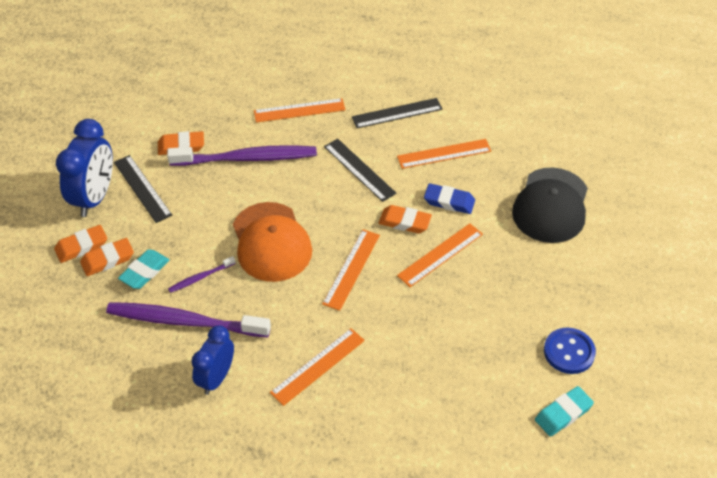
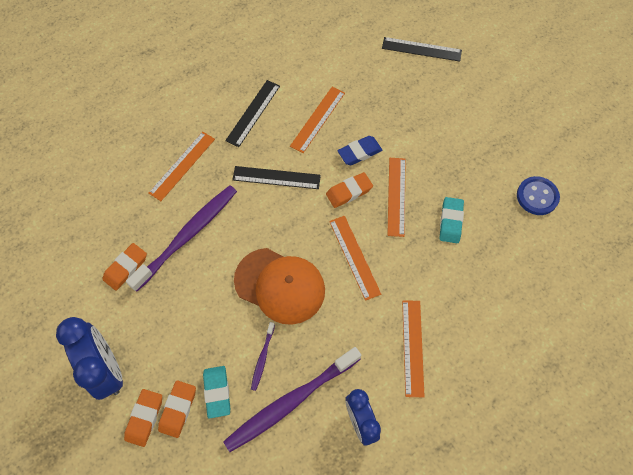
camera: 45 degrees left, 15 degrees up
black ruler [114,155,172,223] -> black ruler moved to [382,37,462,62]
black cap [512,167,588,243] -> none
turquoise eraser [535,386,594,437] -> turquoise eraser moved to [439,197,464,243]

